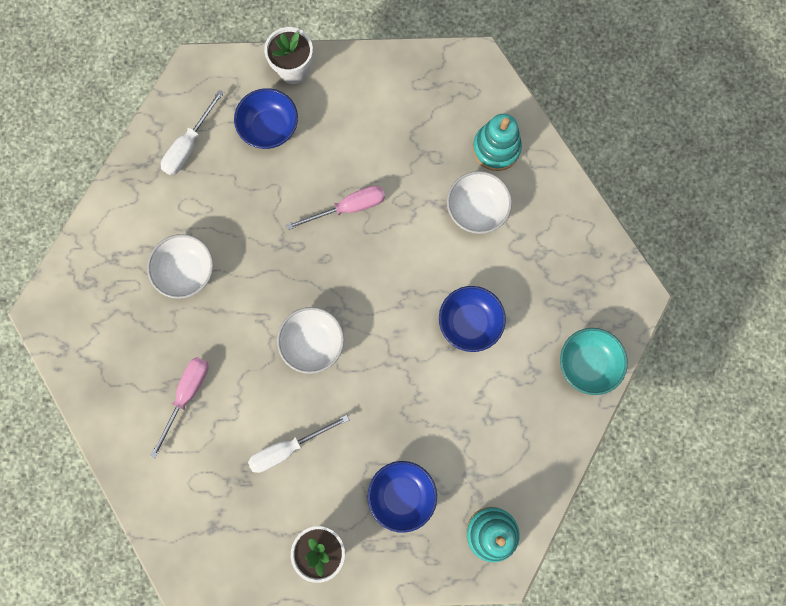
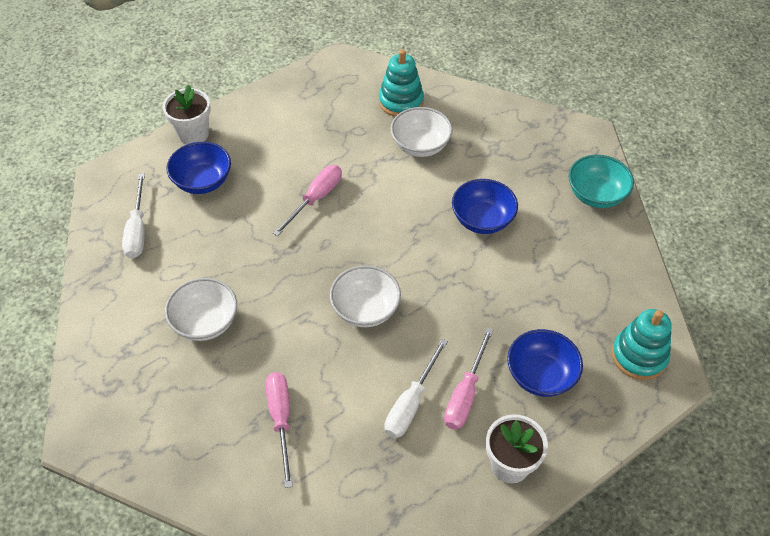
camera: 35 degrees left, 25 degrees down
none -> pink screwdriver [444,328,493,430]

